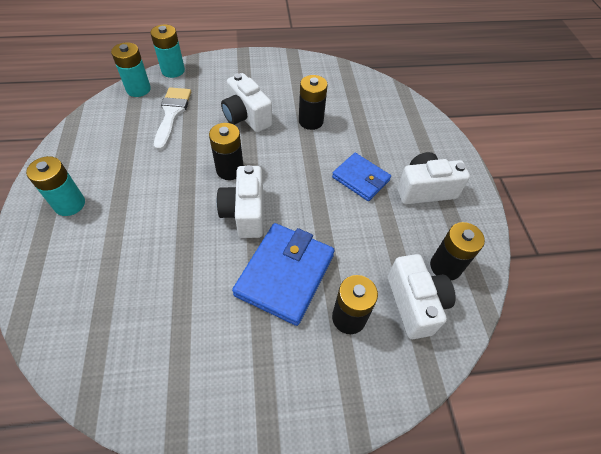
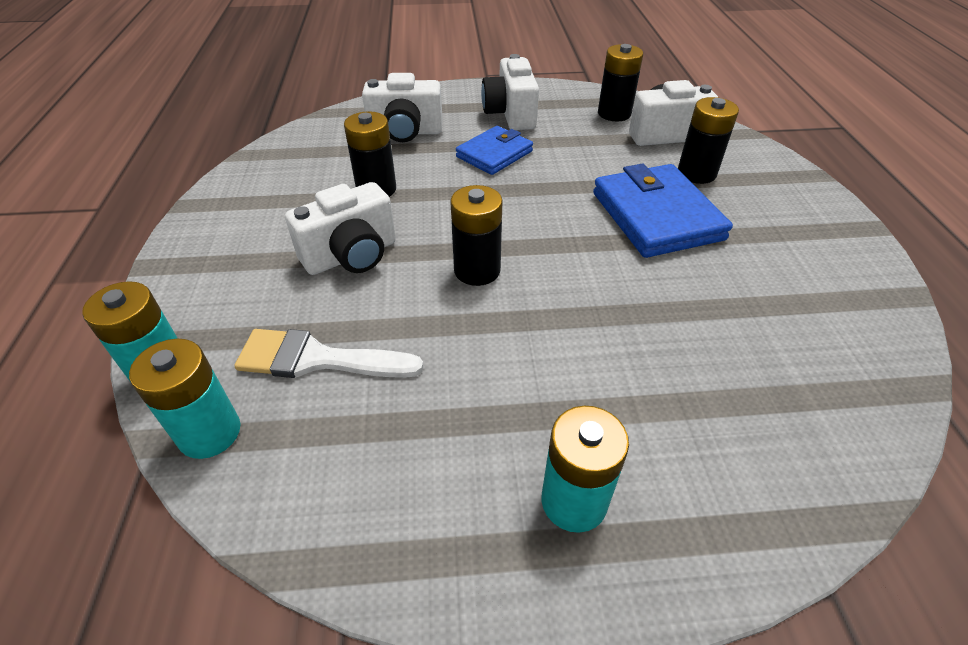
camera: 85 degrees left, 10 degrees down
white camera [217,165,263,238] -> white camera moved to [362,73,443,142]
blue wallet [232,223,335,326] -> blue wallet turned 45 degrees clockwise [593,164,733,258]

